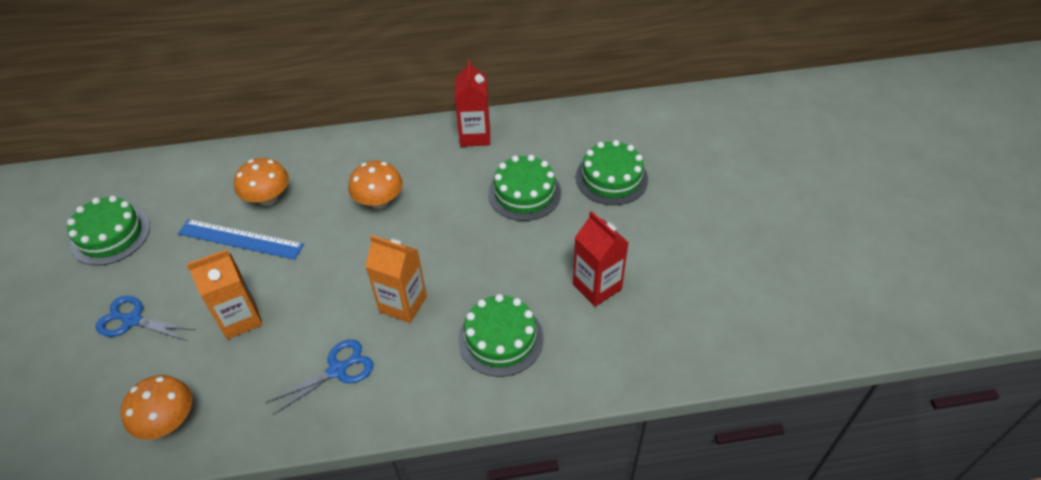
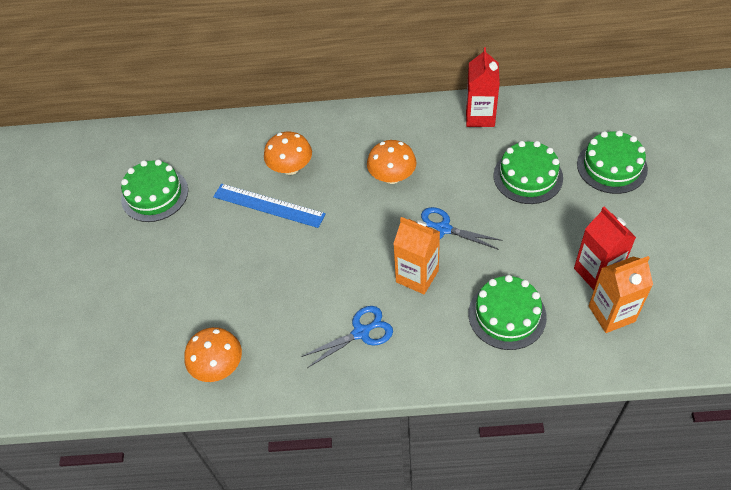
camera: 10 degrees right, 5 degrees up
blue scissors [96,296,196,341] -> blue scissors moved to [421,207,503,250]
orange carton [186,249,263,339] -> orange carton moved to [589,256,653,333]

